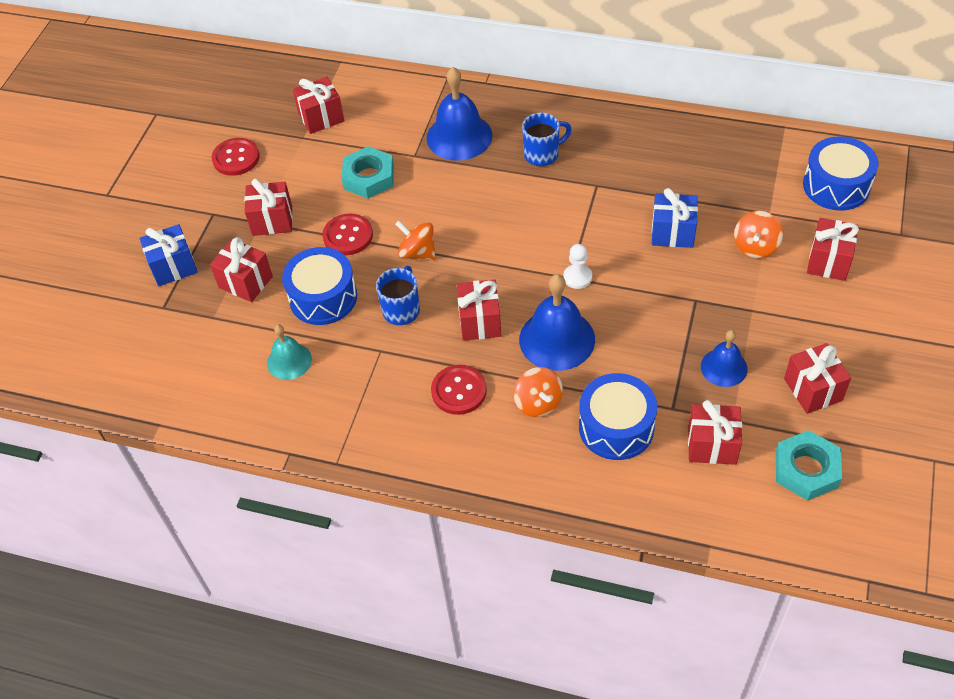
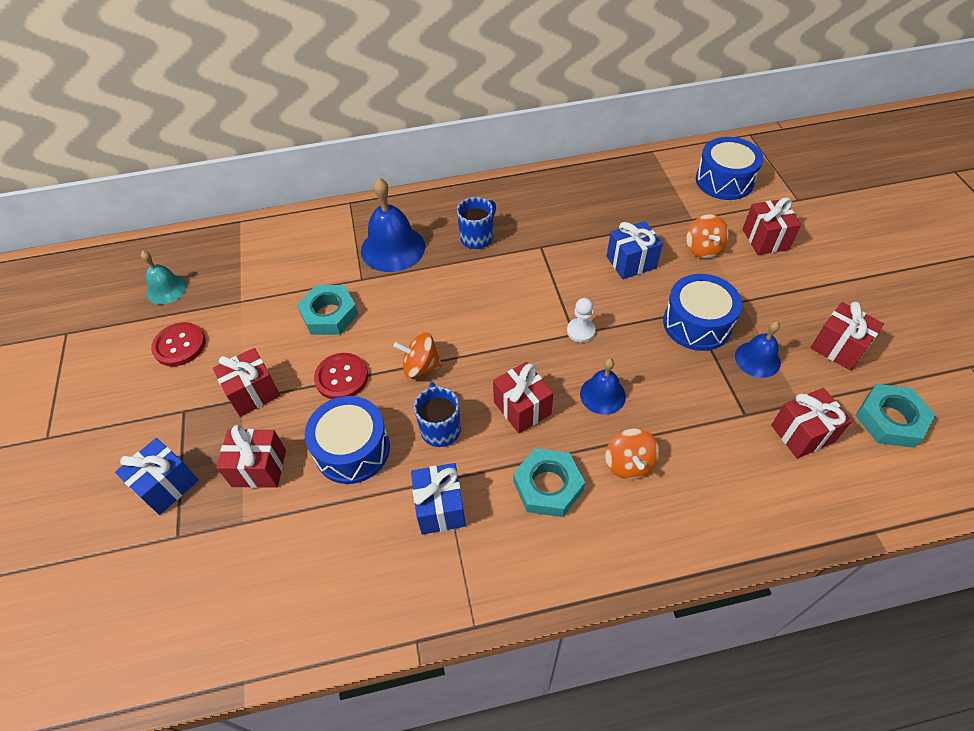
camera: 30 degrees left, 0 degrees up
turquoise bell [267,325,312,380] -> turquoise bell moved to [141,251,187,305]
red gift [293,77,345,134] -> none
red button [431,365,487,415] -> turquoise nut [513,448,585,517]
orange spinning top [514,367,563,417] -> orange spinning top turned 45 degrees clockwise [605,429,659,479]
blue bell [519,274,595,371] -> blue bell [580,358,626,415], size x0.59
blue drum [579,373,657,460] -> blue drum moved to [663,274,742,351]
none -> blue gift [411,463,466,534]

